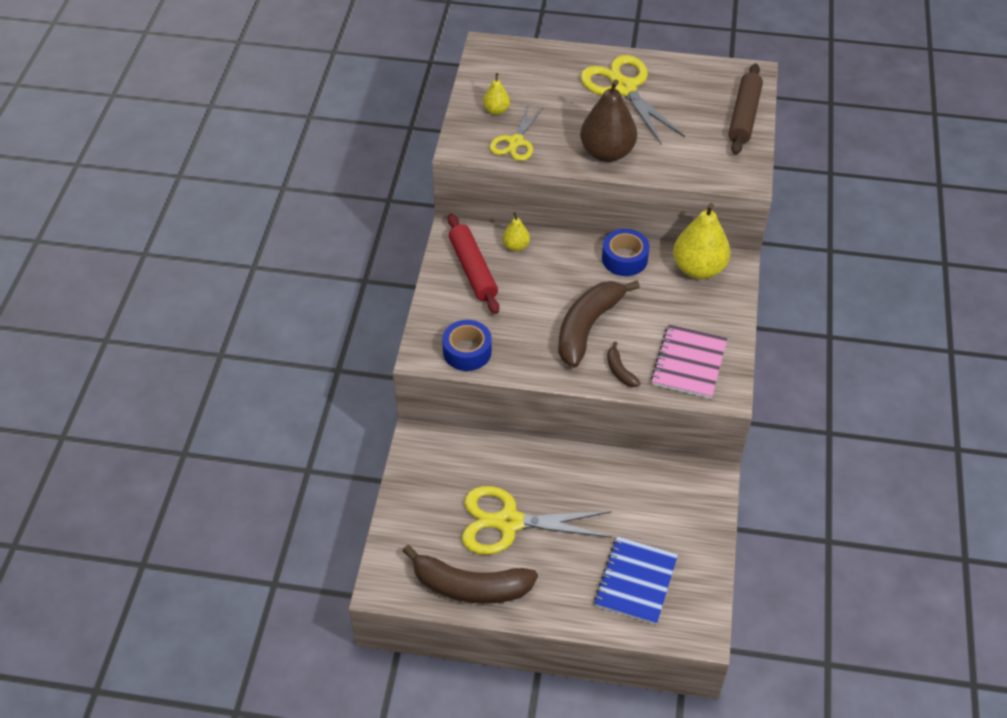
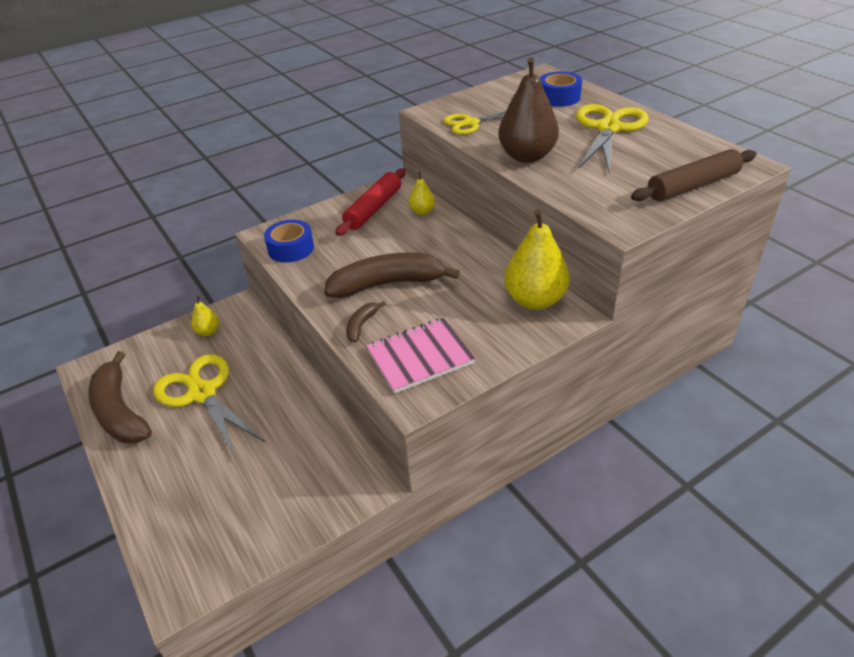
camera: 50 degrees right, 10 degrees down
yellow pear [483,73,510,115] -> yellow pear moved to [191,296,219,336]
blue notebook [594,536,678,625] -> none
blue tape [602,229,650,276] -> blue tape moved to [540,72,582,107]

